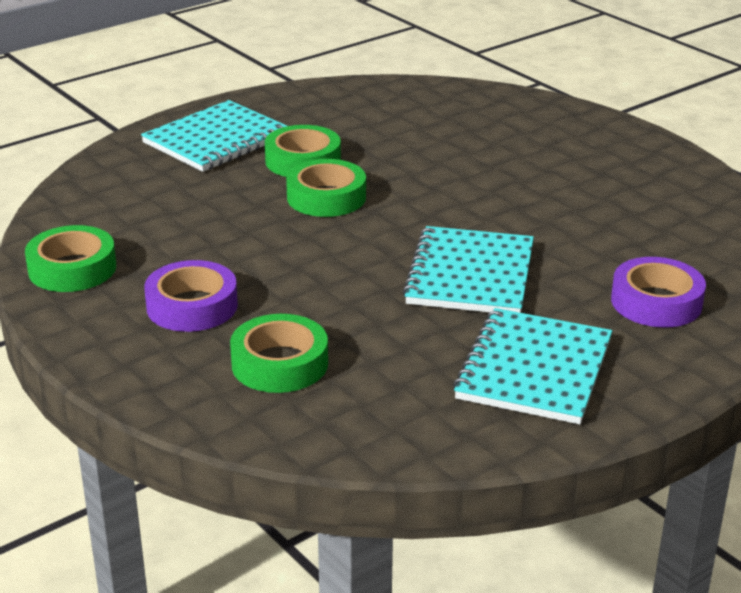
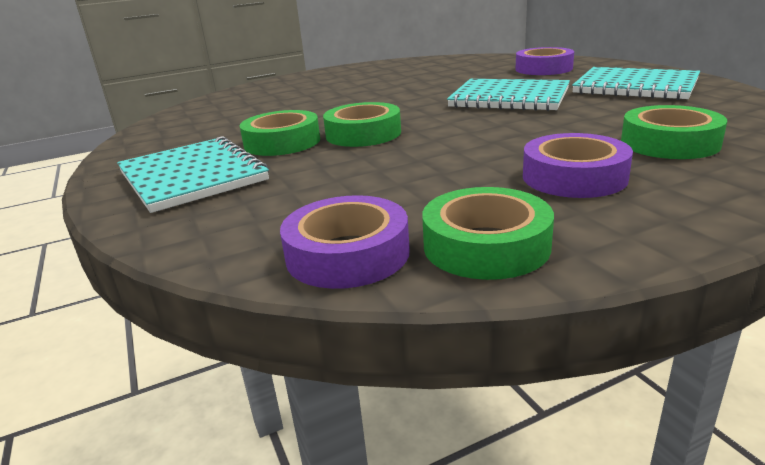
camera: 75 degrees left, 5 degrees down
none -> purple tape [280,195,410,289]

